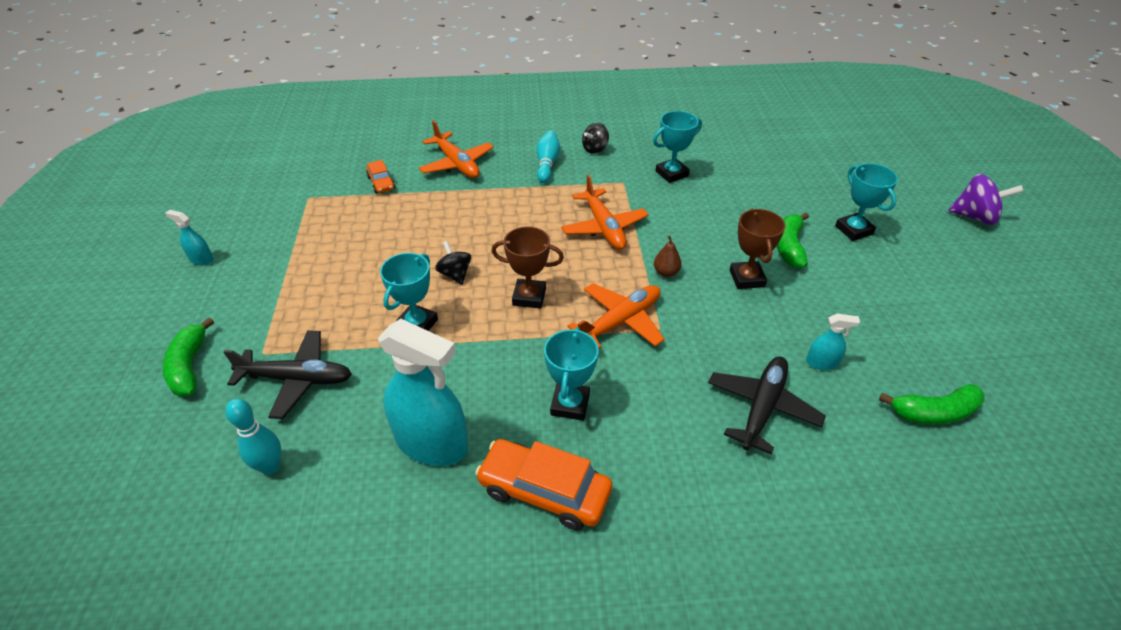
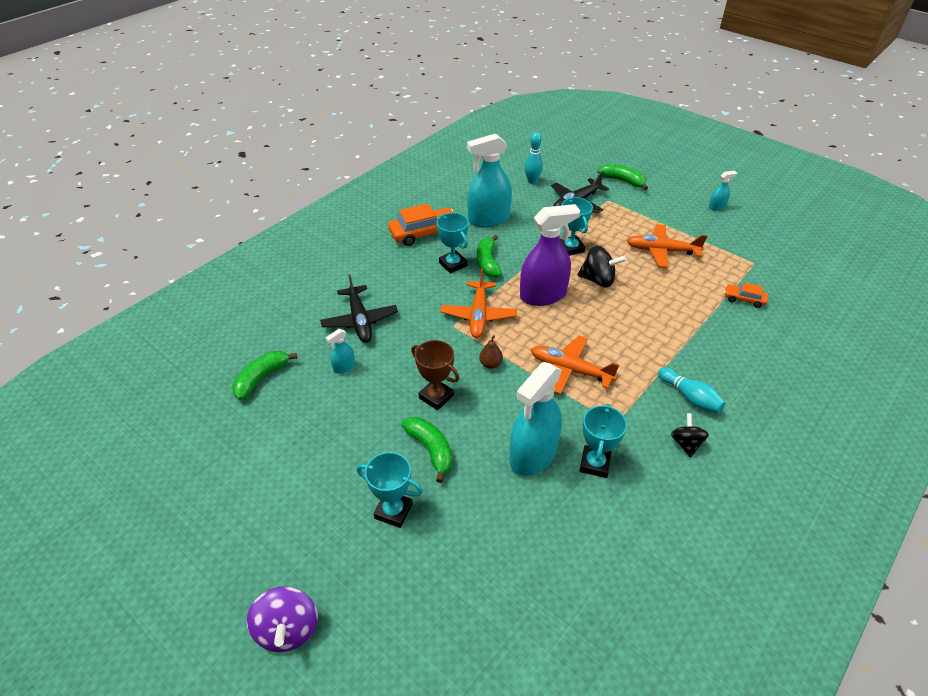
camera: 135 degrees right, 0 degrees up
orange plane [419,120,494,178] -> orange plane moved to [627,224,707,268]
black spinning top [435,241,471,285] -> black spinning top [578,245,626,288], size x1.53
brown trophy [491,226,564,309] -> purple spray bottle [520,204,580,306]
purple spinning top [948,174,1024,225] -> purple spinning top turned 75 degrees counterclockwise [247,586,318,652]
none -> green banana [477,235,502,278]
none -> turquoise spray bottle [510,362,562,476]

